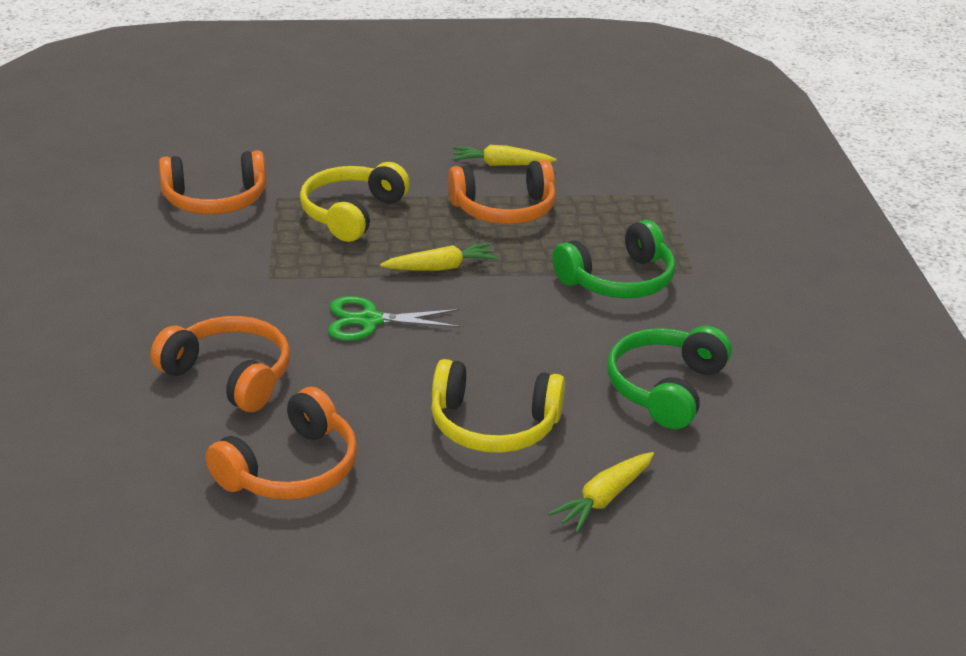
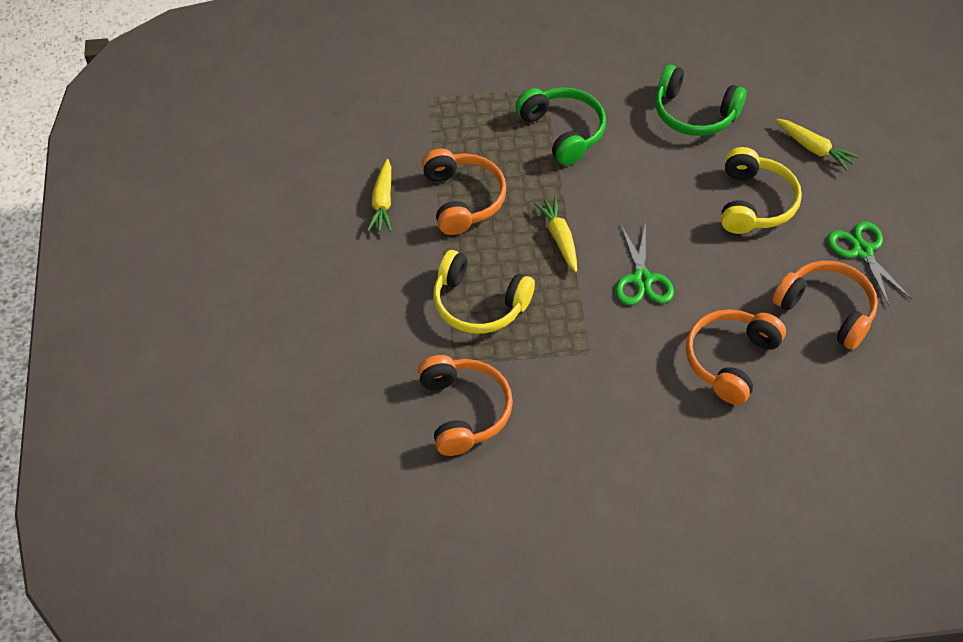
camera: 90 degrees left, 20 degrees up
none -> green scissors [827,221,912,306]

